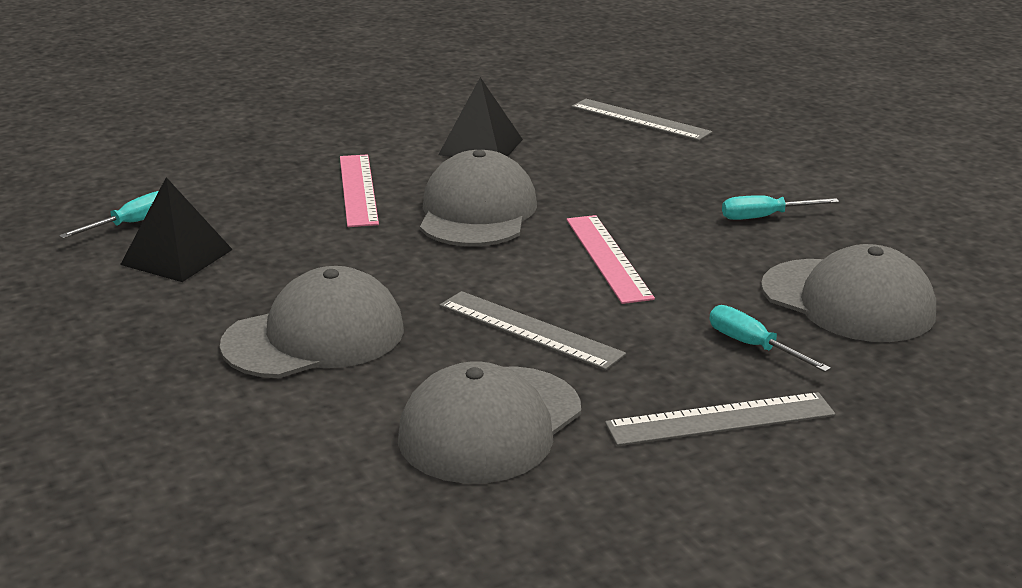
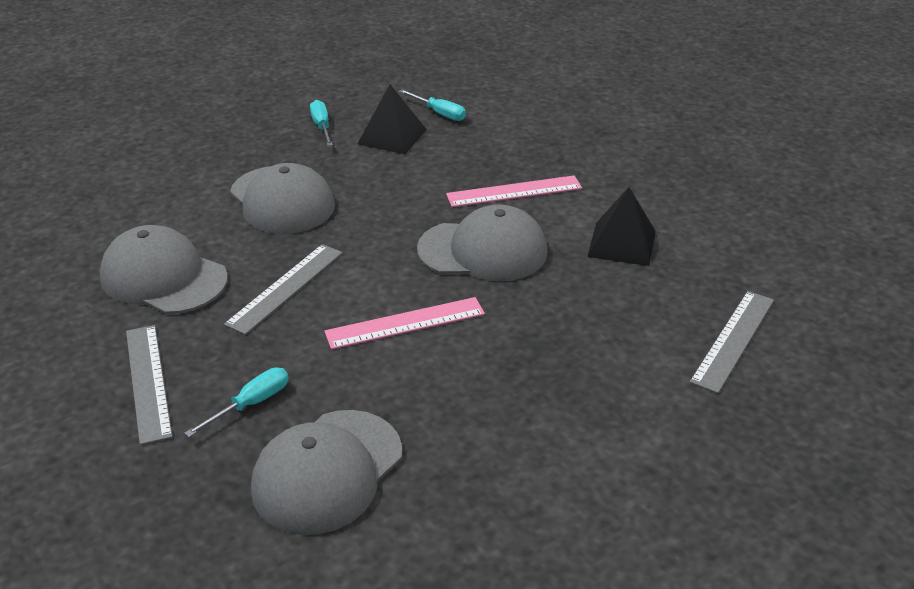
camera: 85 degrees right, 10 degrees up
turquoise screwdriver [722,195,839,220] -> turquoise screwdriver moved to [310,100,333,146]

